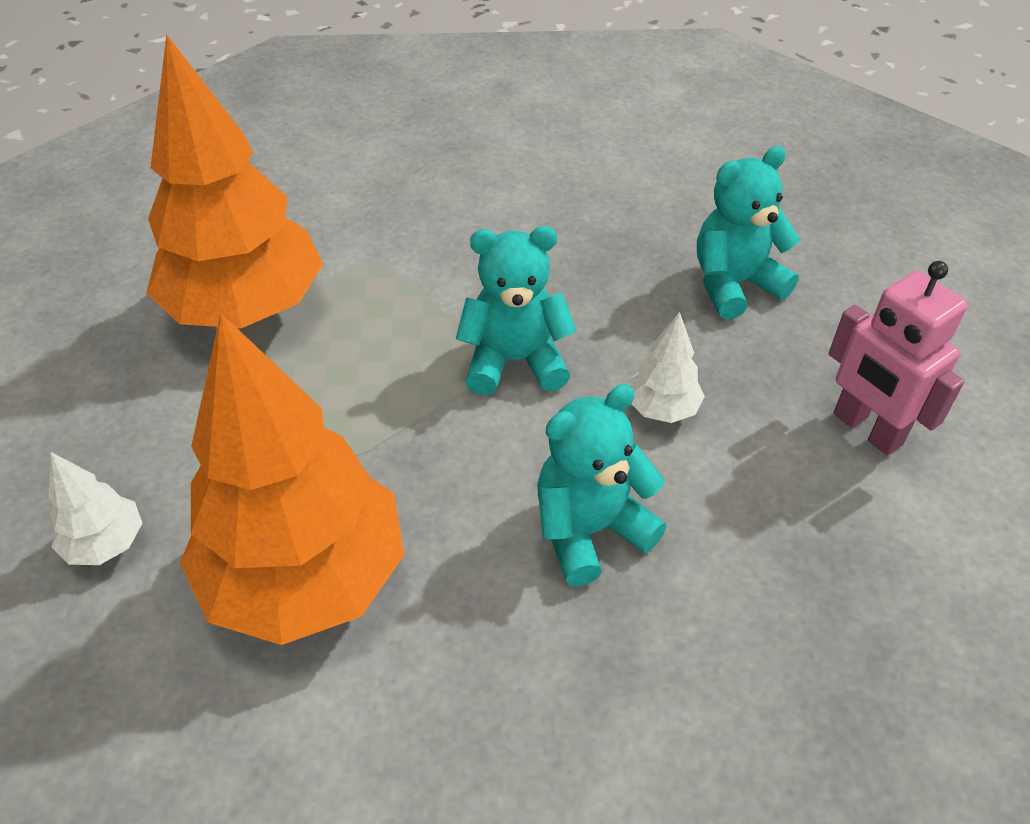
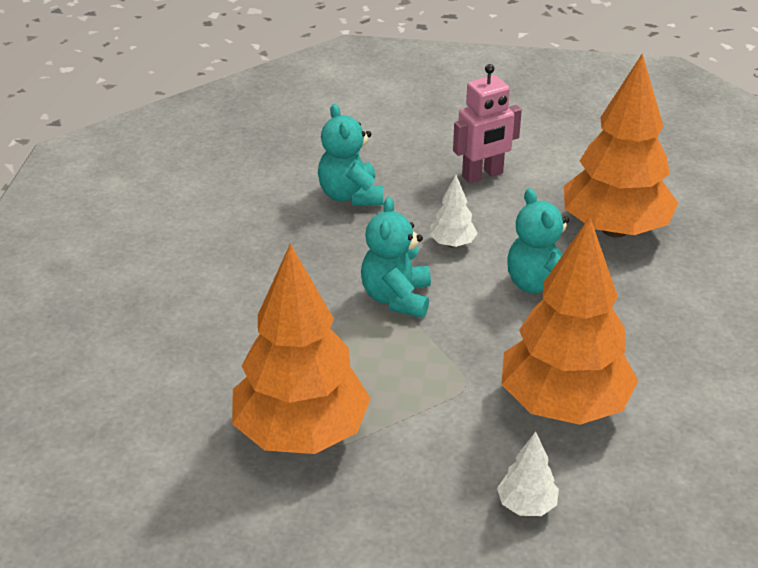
camera: 80 degrees left, 10 degrees down
none -> orange tree [564,53,678,238]

